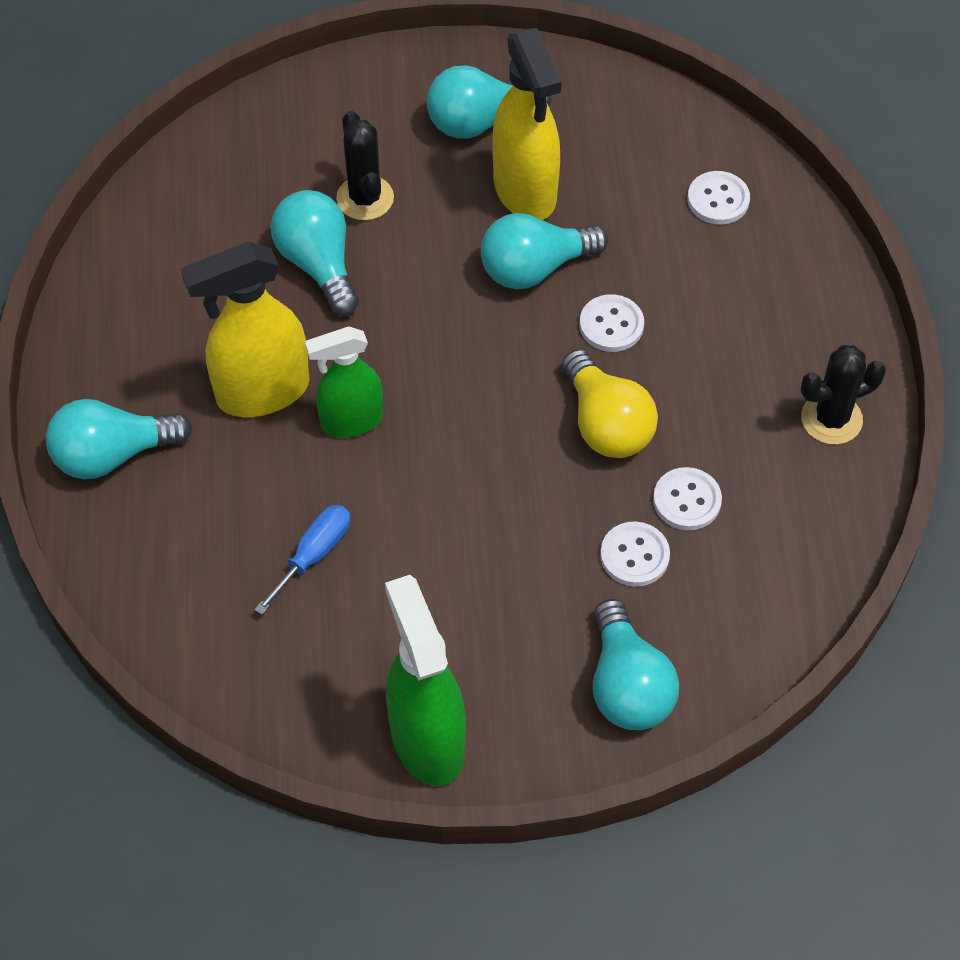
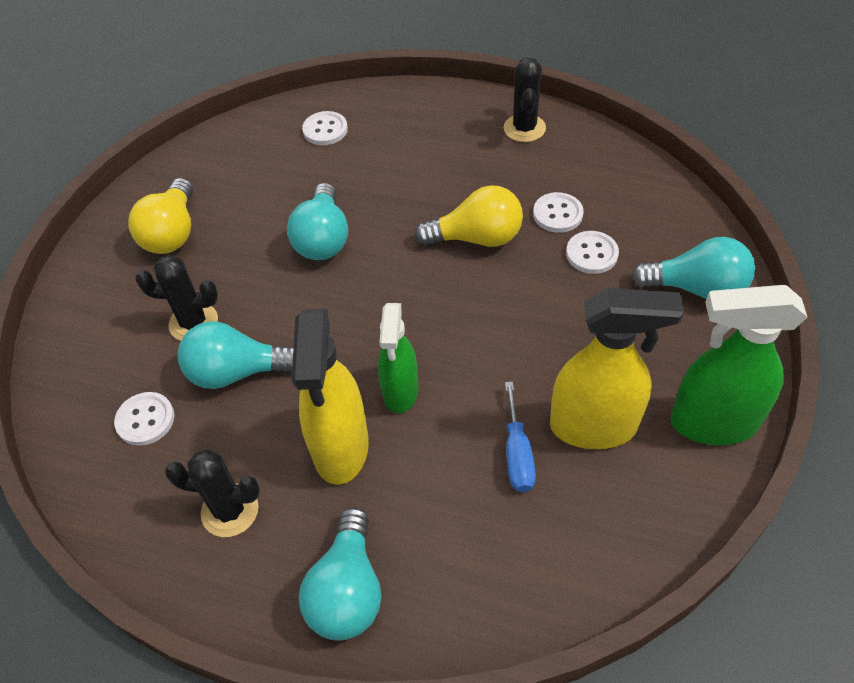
camera: 65 degrees left, 5 degrees down
blue screwdriver [254,505,350,615] -> blue screwdriver turned 150 degrees counterclockwise [505,382,536,492]
turquoise light bulb [427,65,552,139] -> yellow light bulb [128,178,193,254]
yellow spray bottle [492,28,562,220] -> yellow spray bottle moved to [550,288,684,449]
white button [580,294,644,352] -> white button moved to [114,392,174,446]
none -> black cactus [165,449,260,537]

